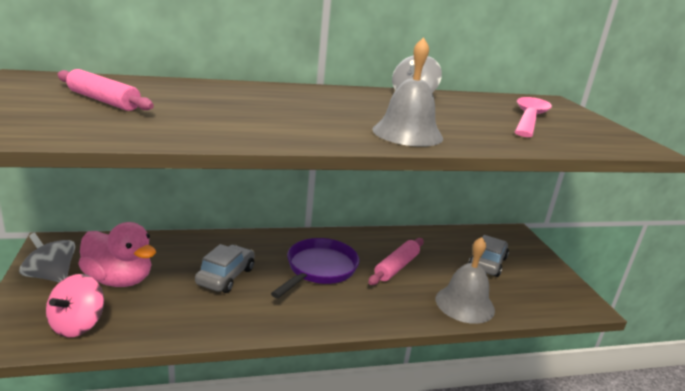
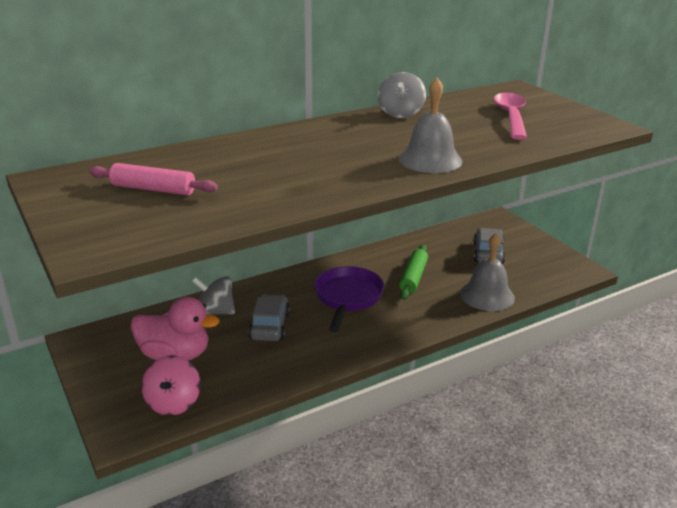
camera: 15 degrees left, 5 degrees up
grey spinning top [19,233,75,282] -> grey spinning top moved to [192,276,235,315]
pink rolling pin [368,238,424,285] -> green rolling pin [399,245,428,300]

